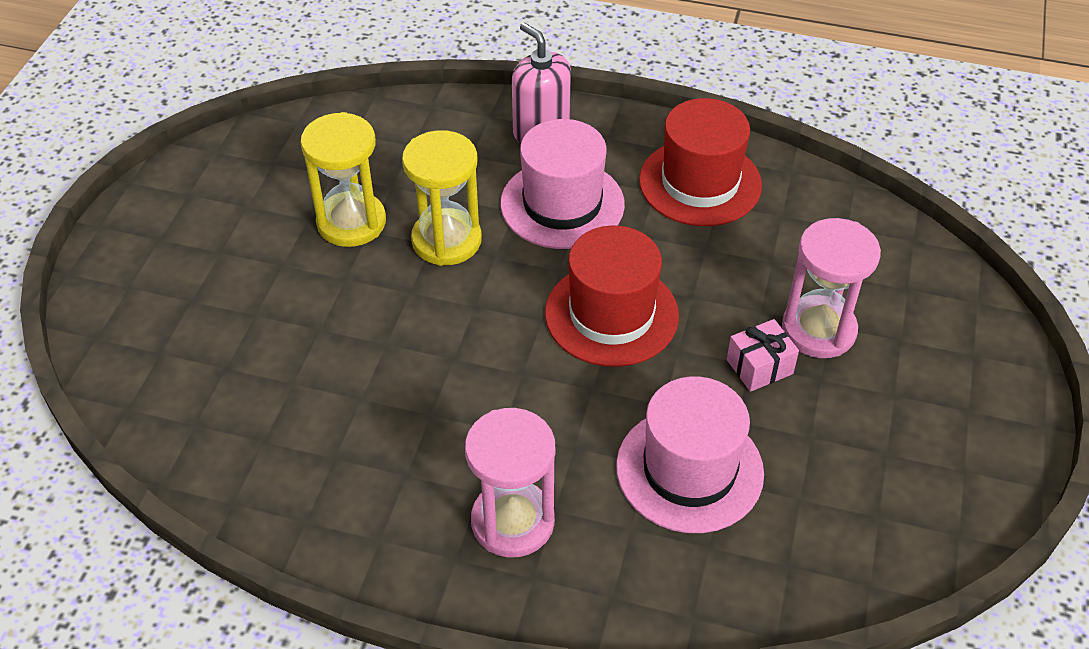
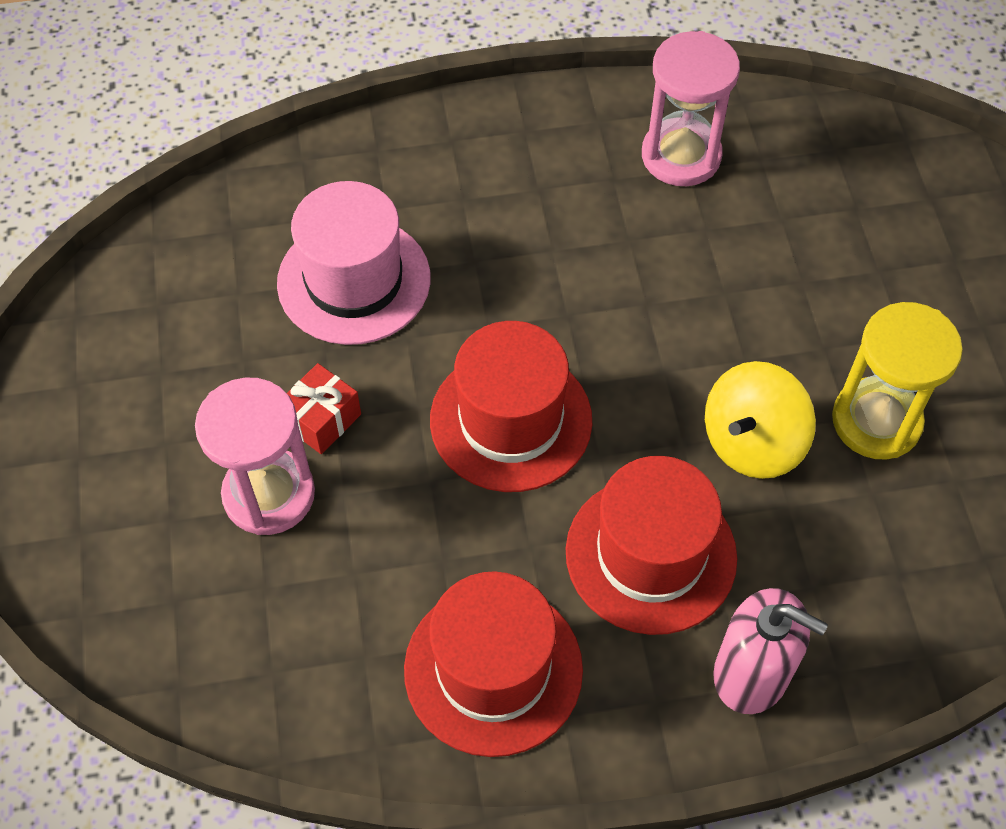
camera: 155 degrees right, 10 degrees up
yellow hourglass [402,130,482,266] -> yellow spinning top [705,361,816,479]
pink hourglass [465,408,555,558] -> pink hourglass moved to [642,31,740,186]
pink hat [500,119,625,249] -> red hat [566,456,737,635]
pink gift [727,319,799,392] -> red gift [287,363,361,454]

